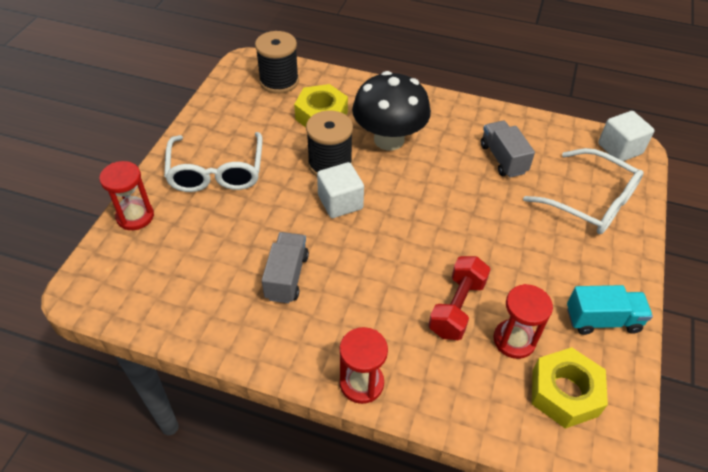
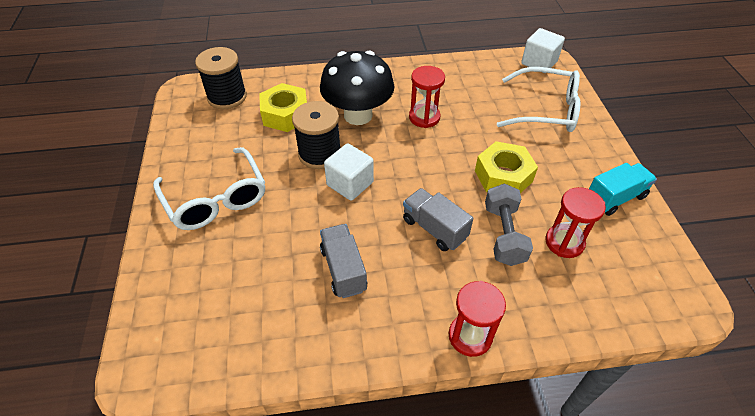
camera: 25 degrees left, 0 degrees up
red hourglass [99,161,154,230] -> red hourglass moved to [409,66,445,128]
red dumbbell [428,256,491,340] -> grey dumbbell [485,183,533,266]
grey truck [481,121,535,178] -> grey truck moved to [403,188,473,251]
yellow nut [532,347,608,429] -> yellow nut moved to [475,141,538,193]

